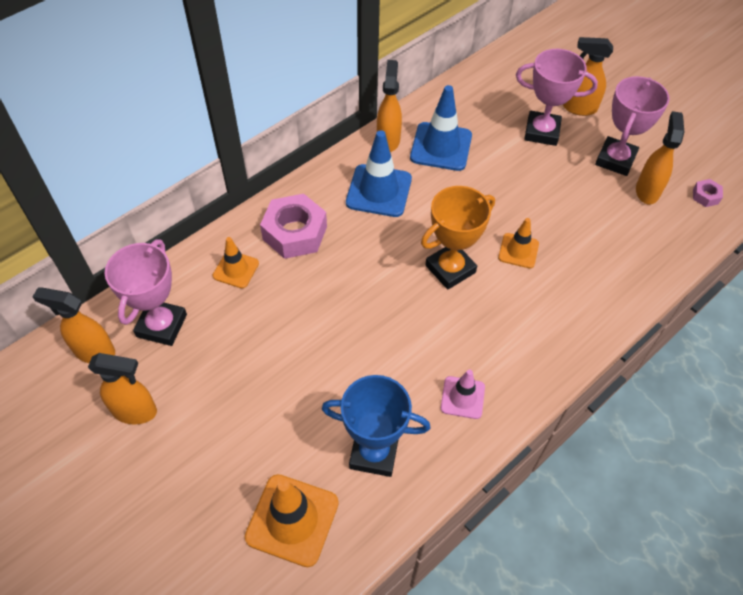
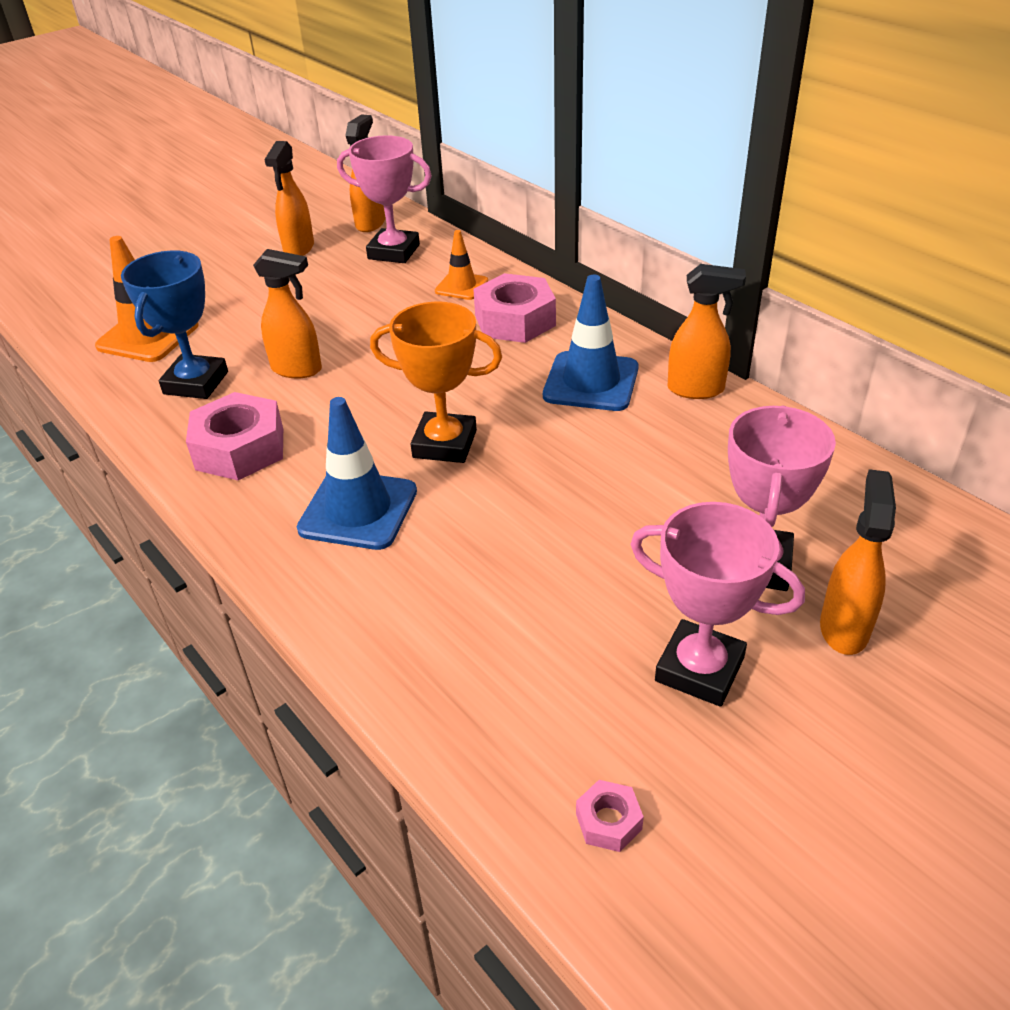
camera: 95 degrees right, 15 degrees down
blue traffic cone [410,85,472,171] -> blue traffic cone moved to [297,397,417,550]
orange trophy [421,186,495,290] -> orange trophy turned 45 degrees counterclockwise [370,302,502,463]
pink traffic cone [441,369,485,419] -> pink nut [186,392,283,480]
orange traffic cone [498,218,539,268] -> none
orange spray bottle [636,111,684,204] -> orange spray bottle moved to [253,249,322,378]

